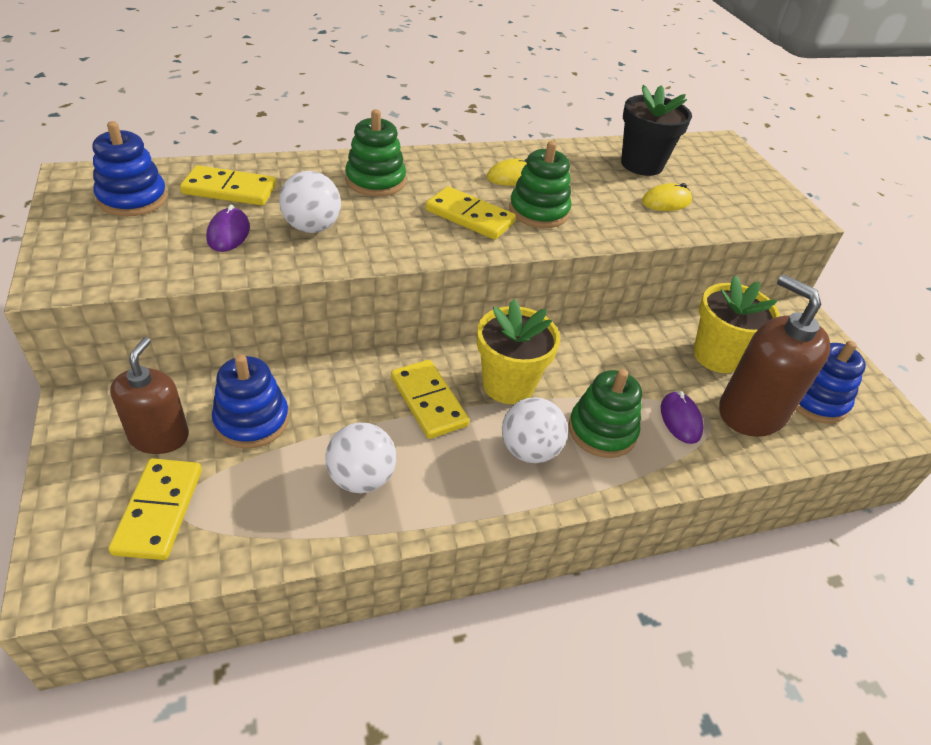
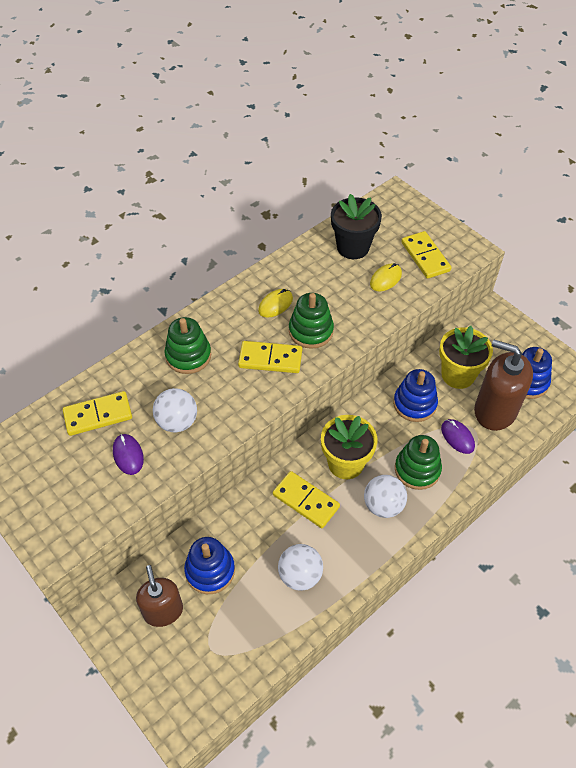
camera: 20 degrees left, 10 degrees up
blue stacking toy [93,121,167,216] -> blue stacking toy moved to [393,369,438,422]
yellow domino [108,458,202,560] -> yellow domino moved to [401,231,451,279]

